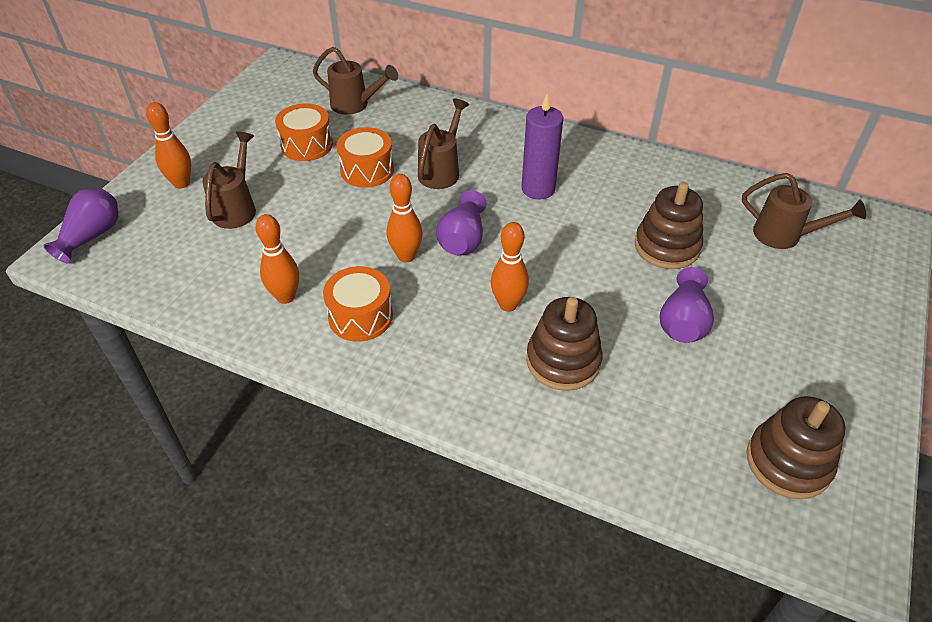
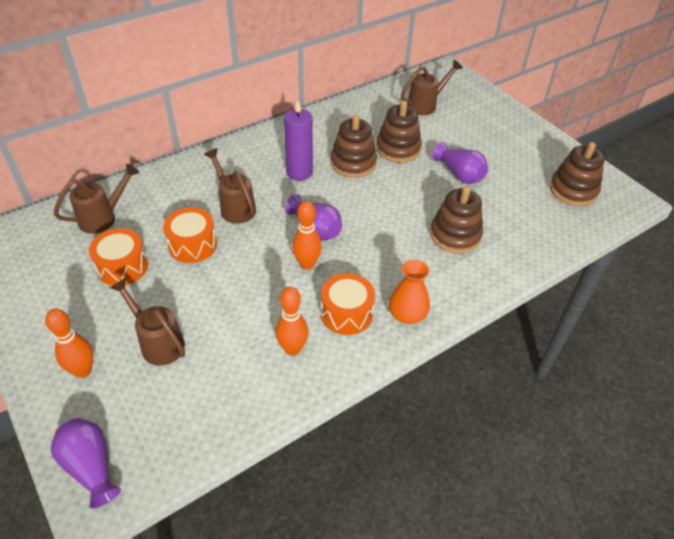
camera: 60 degrees left, 0 degrees up
orange bowling pin [491,222,529,312] -> none
none -> brown stacking toy [331,115,377,178]
none -> orange vase [389,260,430,324]

